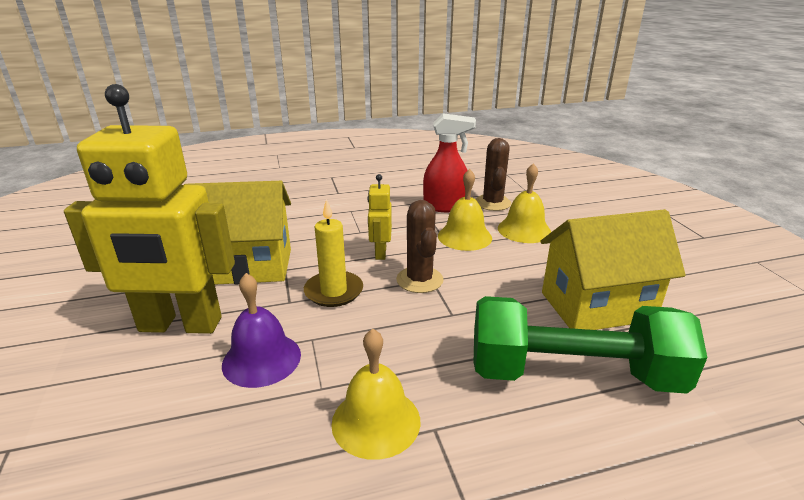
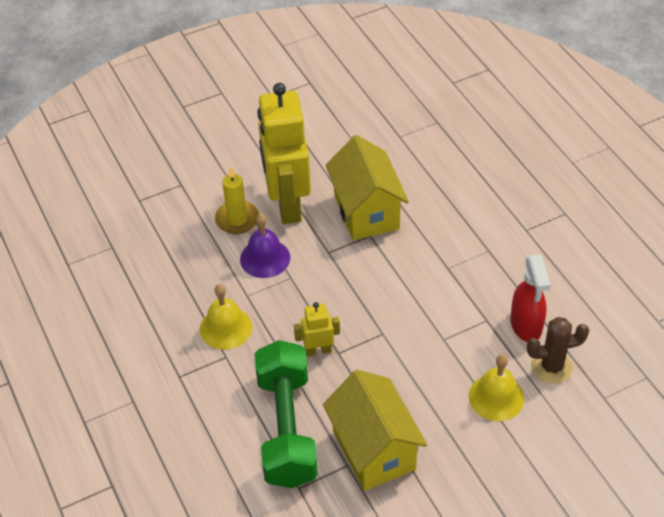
camera: 80 degrees right, 20 degrees up
yellow candle [304,199,363,307] -> yellow candle moved to [215,166,259,235]
yellow robot [367,174,392,260] -> yellow robot moved to [294,302,340,357]
brown cactus [396,200,444,293] -> none
yellow bell [438,169,492,251] -> none

